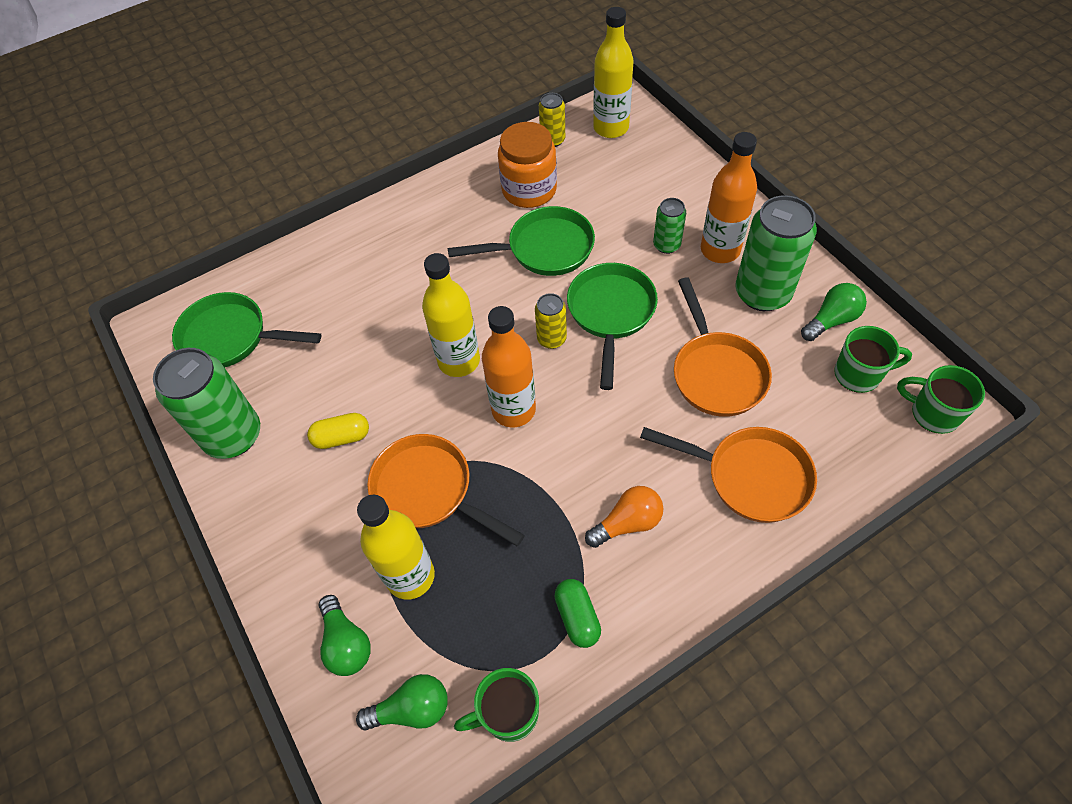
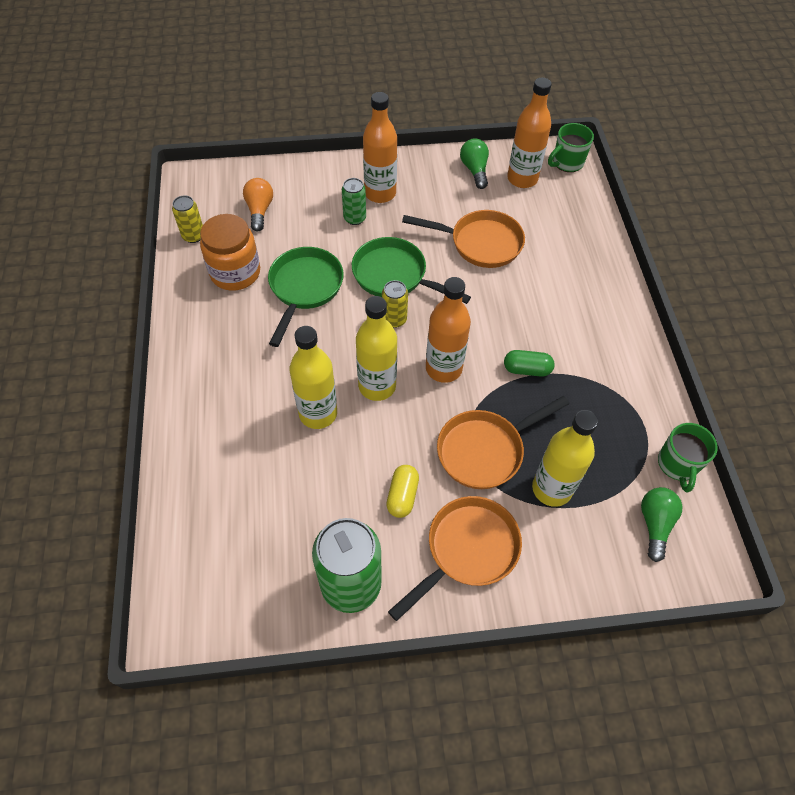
camera: 70 degrees left, 0 degrees up
green pan [172,292,322,368] -> none
green light bulb [319,595,371,676] -> none
green capsule [554,579,601,648] -> green capsule moved to [504,350,555,377]
orange light bulb [585,486,663,548] -> orange light bulb moved to [243,178,273,231]
yellow bottle [593,7,634,138] -> yellow bottle moved to [289,326,337,429]
orange pan [640,427,817,523] -> orange pan moved to [388,496,522,621]
green can [735,195,817,311] -> none
green mug [834,326,912,393] -> orange bottle [507,77,552,188]

